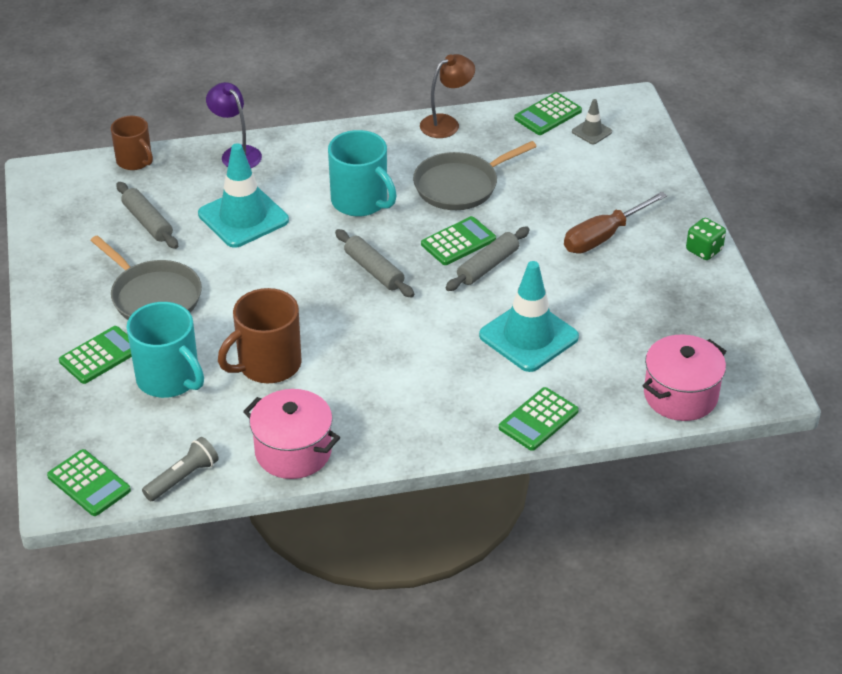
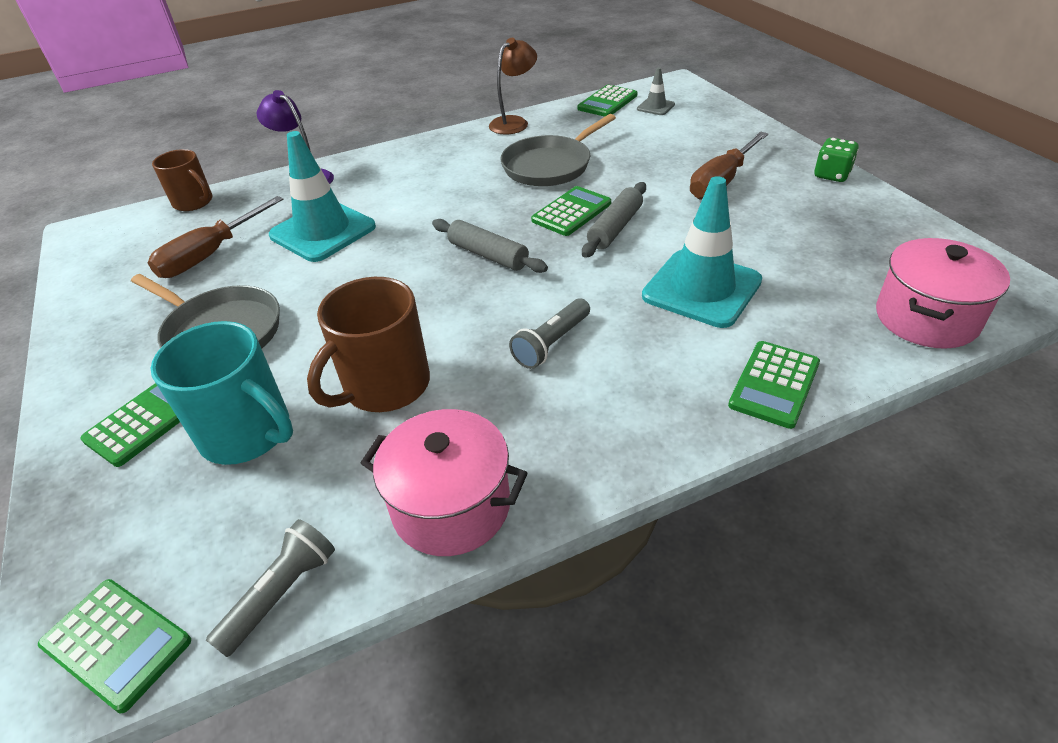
camera: 10 degrees left, 0 degrees up
grey rolling pin [116,182,178,249] -> brown screwdriver [148,196,283,278]
turquoise mug [328,130,397,216] -> none
none -> grey flashlight [509,298,590,369]

